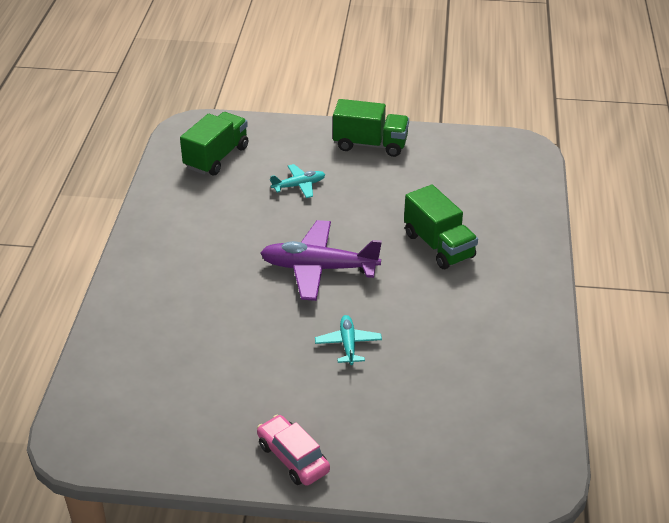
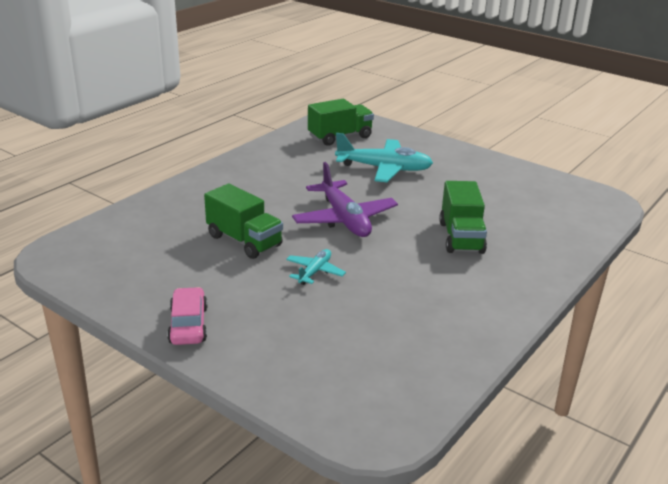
camera: 30 degrees right, 10 degrees down
purple plane [260,220,382,301] -> purple plane turned 150 degrees counterclockwise [292,162,398,237]
turquoise plane [270,164,325,198] -> turquoise plane [335,133,433,182], size x1.92
green truck [333,99,409,157] -> green truck moved to [204,183,283,259]

